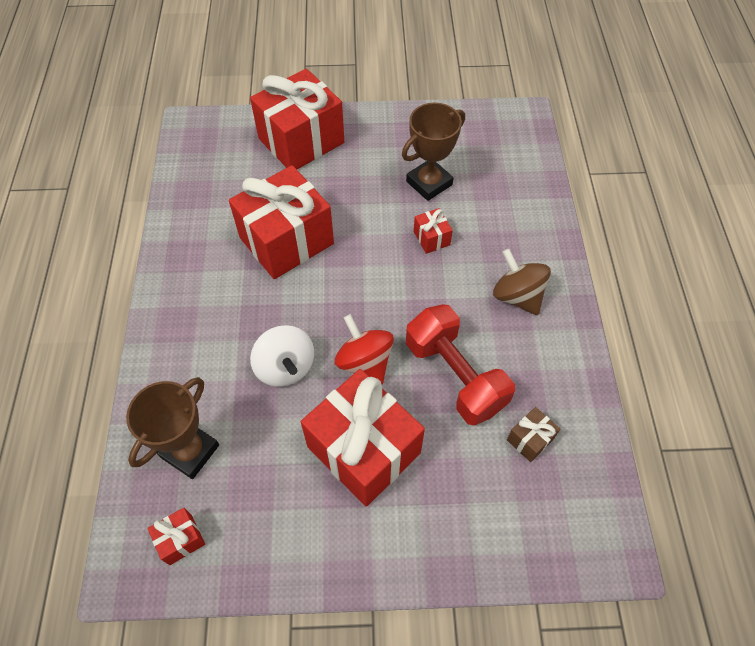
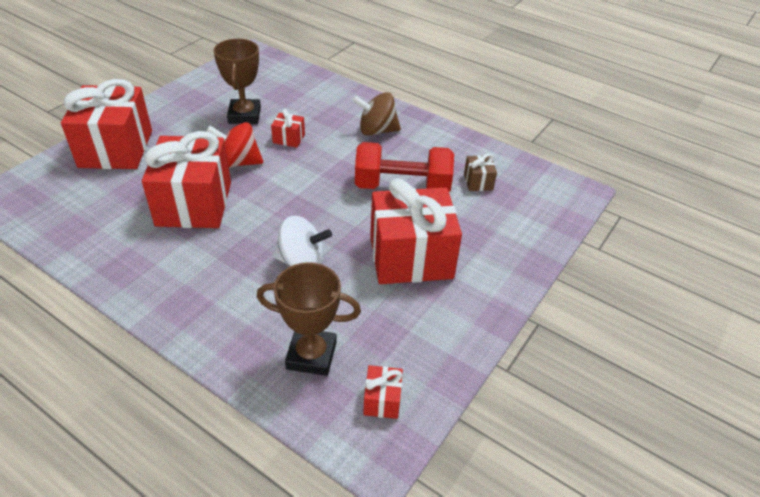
camera: 55 degrees left, 15 degrees down
brown trophy [126,377,219,479] -> brown trophy turned 60 degrees counterclockwise [257,262,361,376]
red spinning top [335,314,394,384] -> red spinning top moved to [206,122,263,168]

